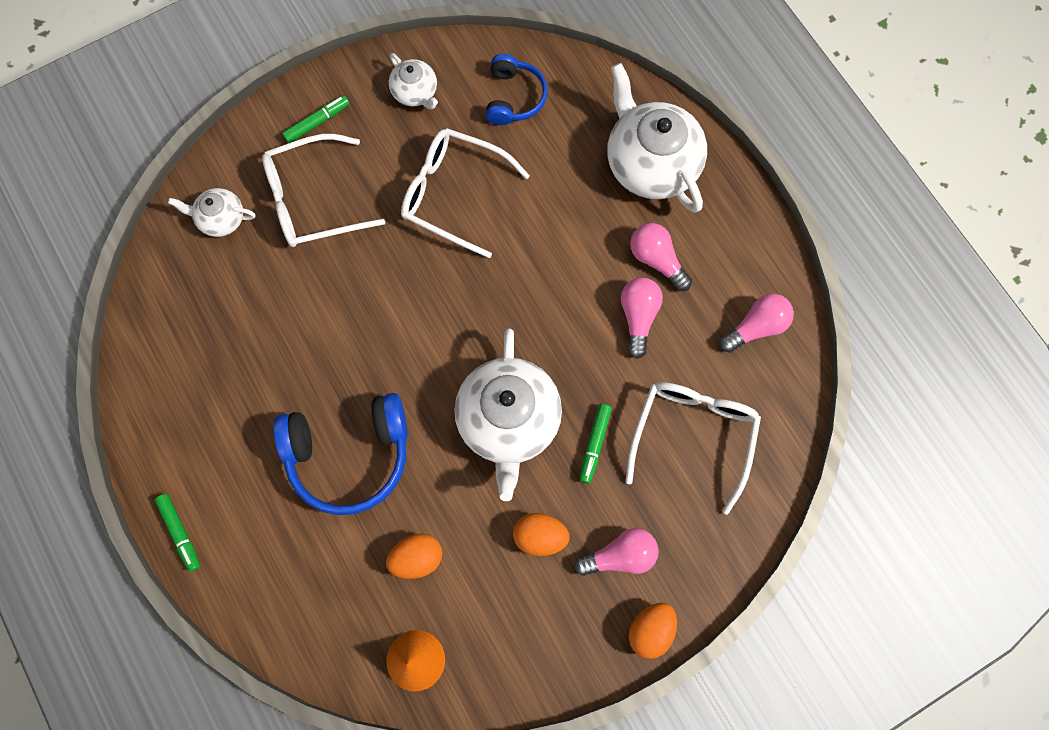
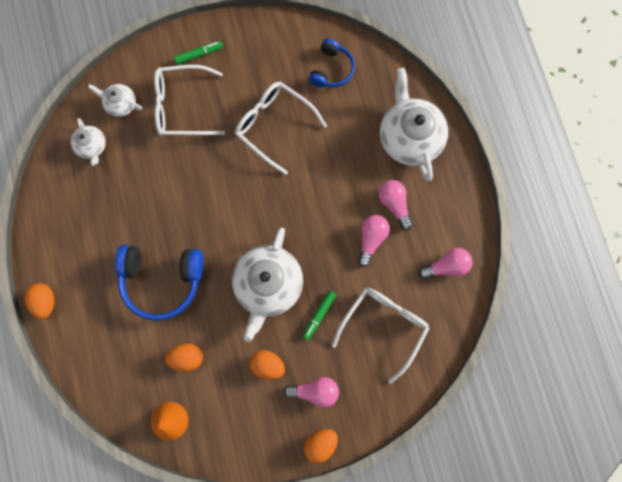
camera: 15 degrees right, 5 degrees up
green marker [155,494,200,572] -> orange egg [24,283,54,319]
white teapot [389,53,438,109] -> white teapot moved to [71,118,106,166]

